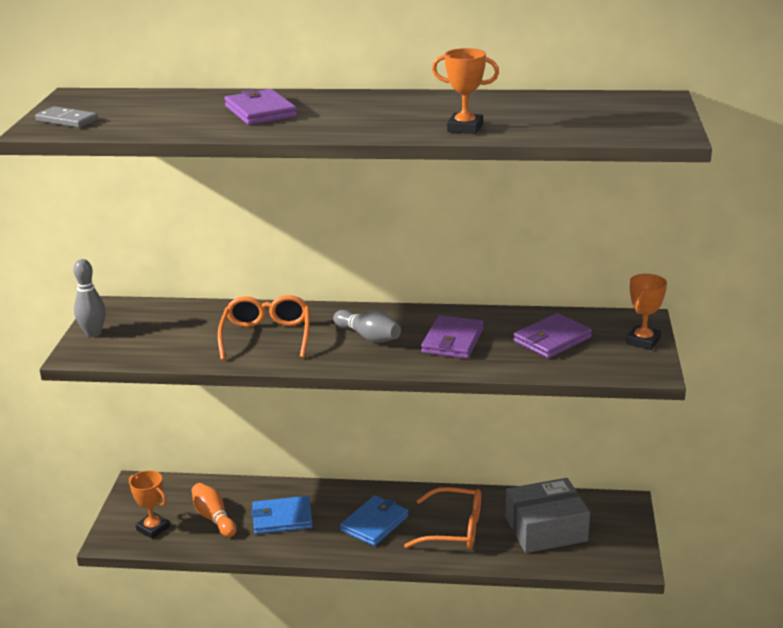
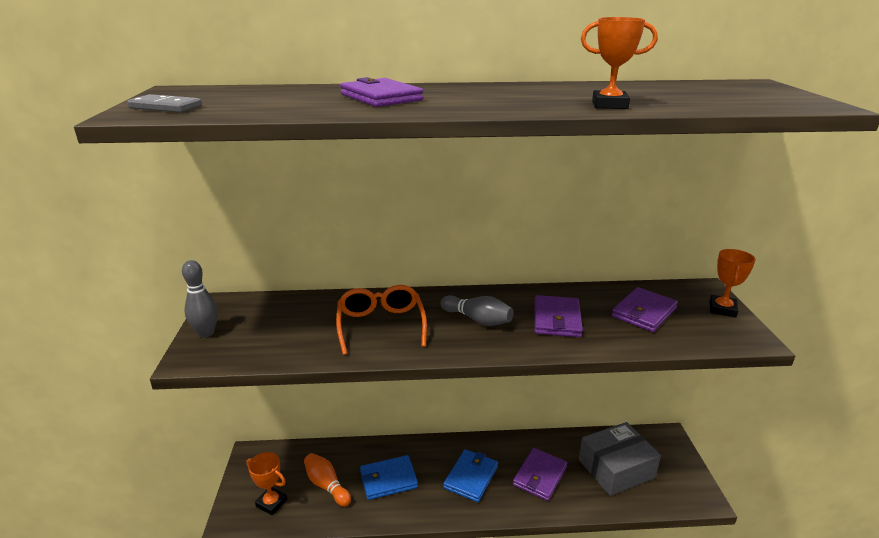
camera: 10 degrees left, 0 degrees up
orange glasses [404,487,481,549] -> purple wallet [513,448,567,501]

